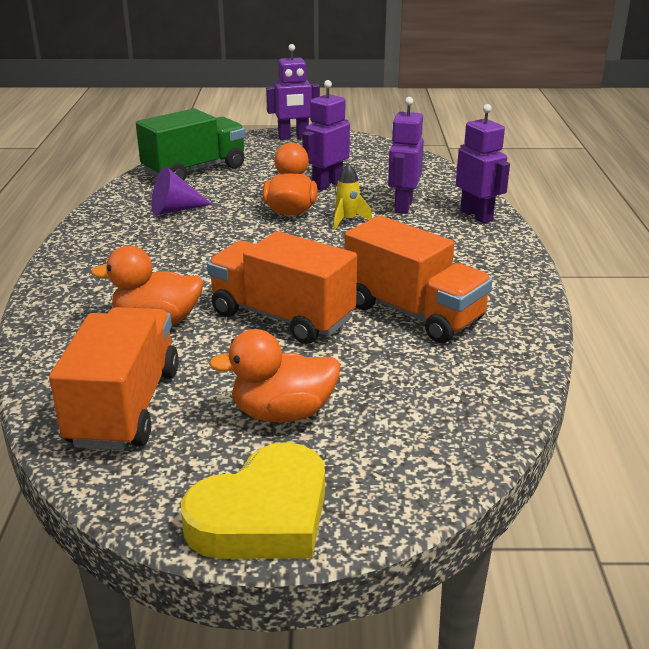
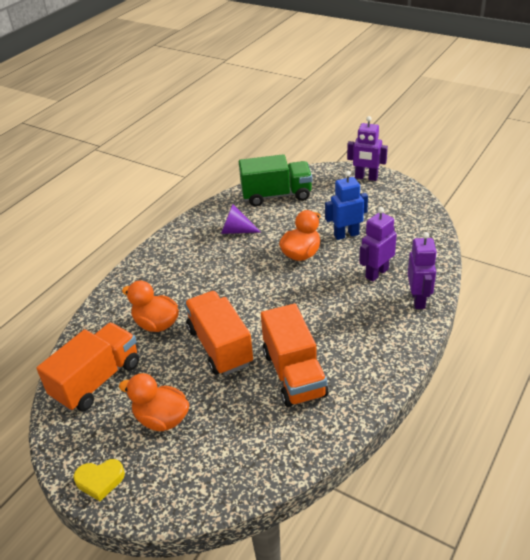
camera: 35 degrees right, 10 degrees up
yellow heart [181,442,325,559] -> yellow heart [73,459,125,501], size x0.58
purple robot [302,80,350,191] -> blue robot [325,171,368,240]
yellow rocket [333,163,372,230] -> none

